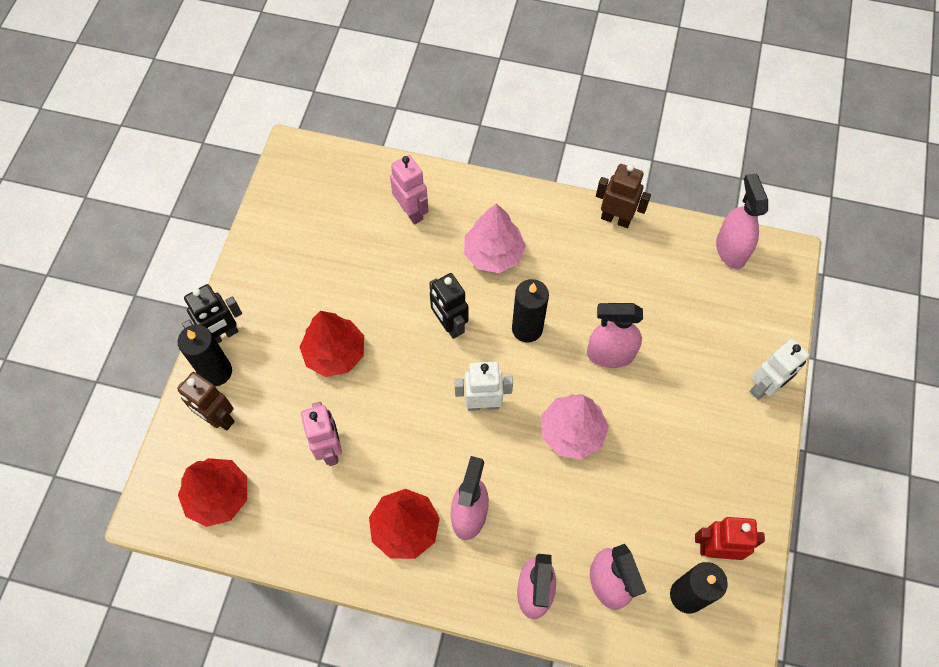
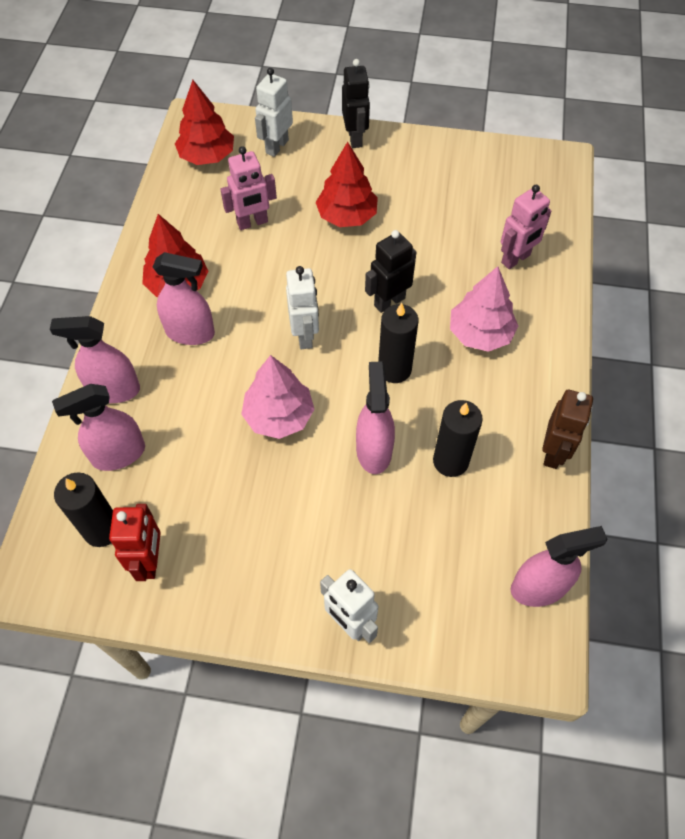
camera: 85 degrees right, 5 degrees down
brown robot [177,372,235,431] -> white robot [255,68,293,157]
black candle [178,325,232,386] -> black candle moved to [433,400,483,477]
black robot [182,284,242,343] -> black robot turned 150 degrees counterclockwise [342,59,370,148]

